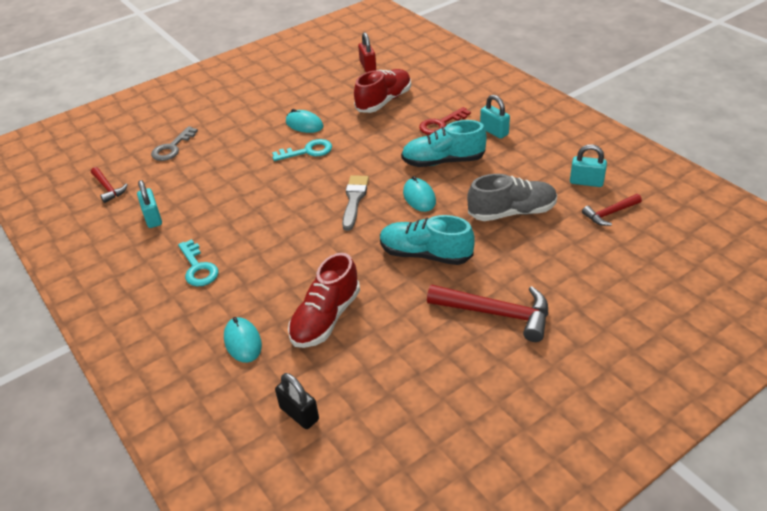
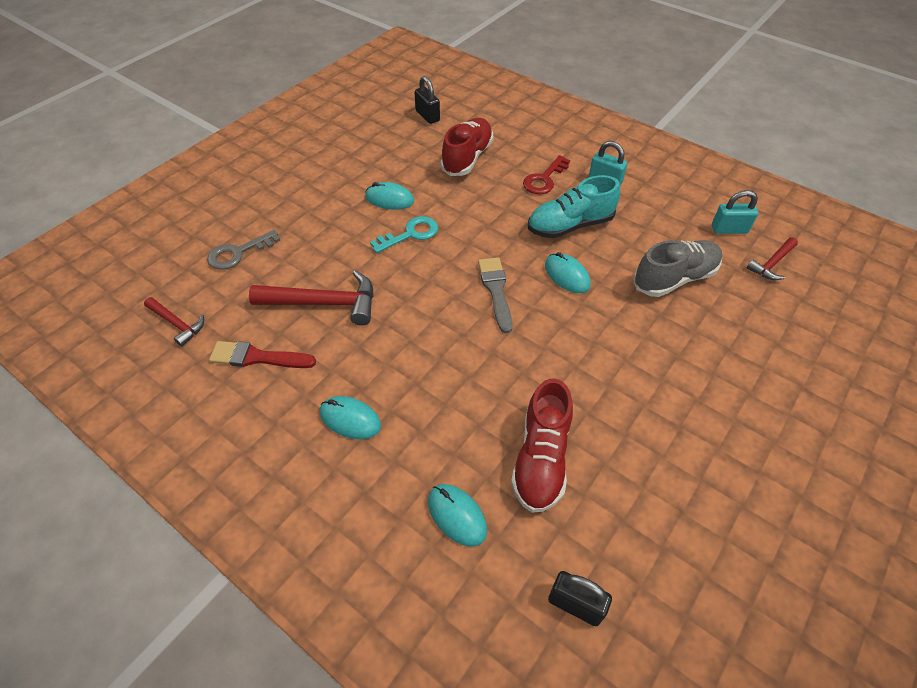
camera: 20 degrees left, 10 degrees up
turquoise padlock [137,180,162,228] -> red brush [209,341,316,368]
grey key [151,126,198,161] -> grey key turned 45 degrees clockwise [207,230,281,270]
turquoise key [178,239,219,287] -> turquoise mouse [320,396,381,439]
red padlock [358,32,376,73] -> black padlock [415,76,440,124]
turquoise shoe [380,215,475,265] -> none
red hammer [427,284,548,342] -> red hammer moved to [249,270,374,326]

